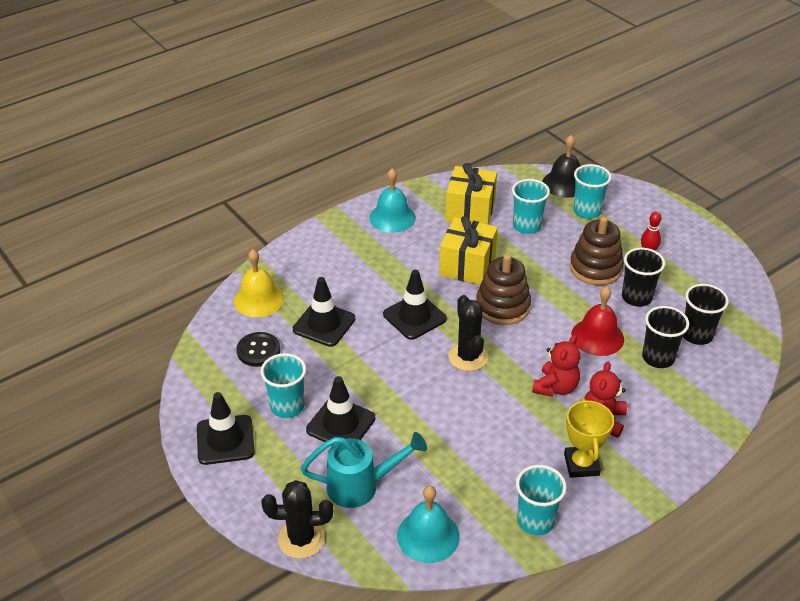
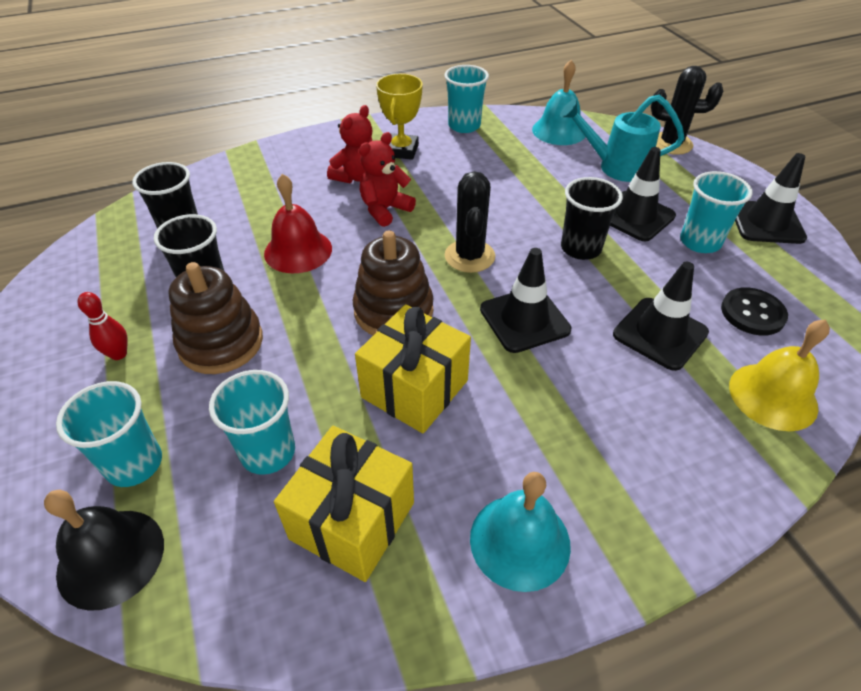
camera: 165 degrees left, 5 degrees up
black cup [642,306,689,368] -> black cup moved to [561,177,623,260]

